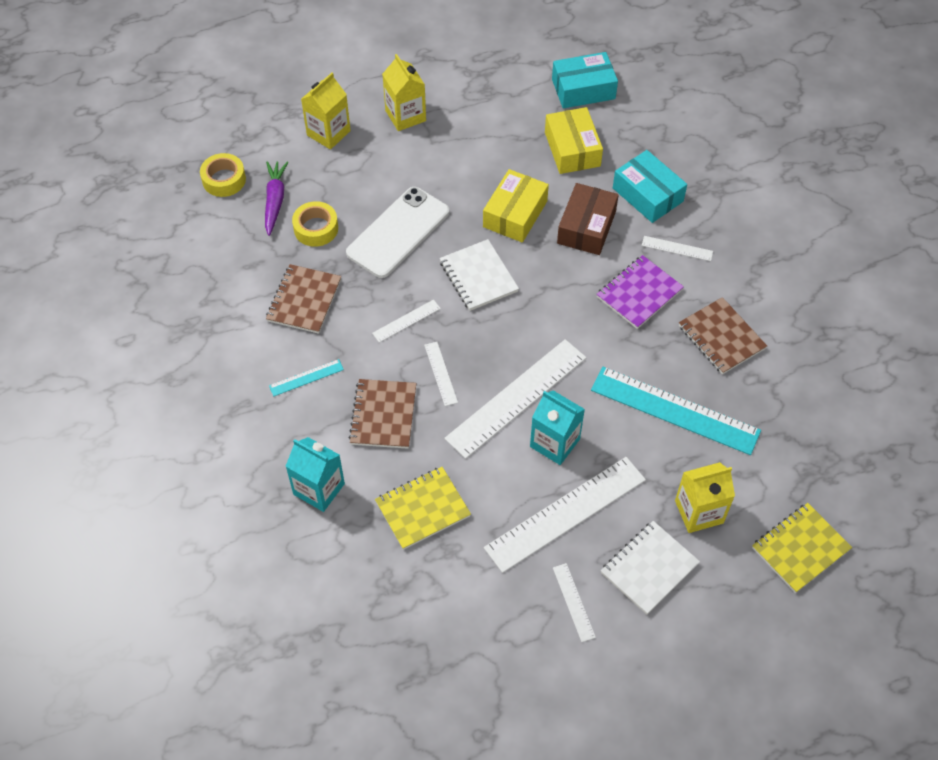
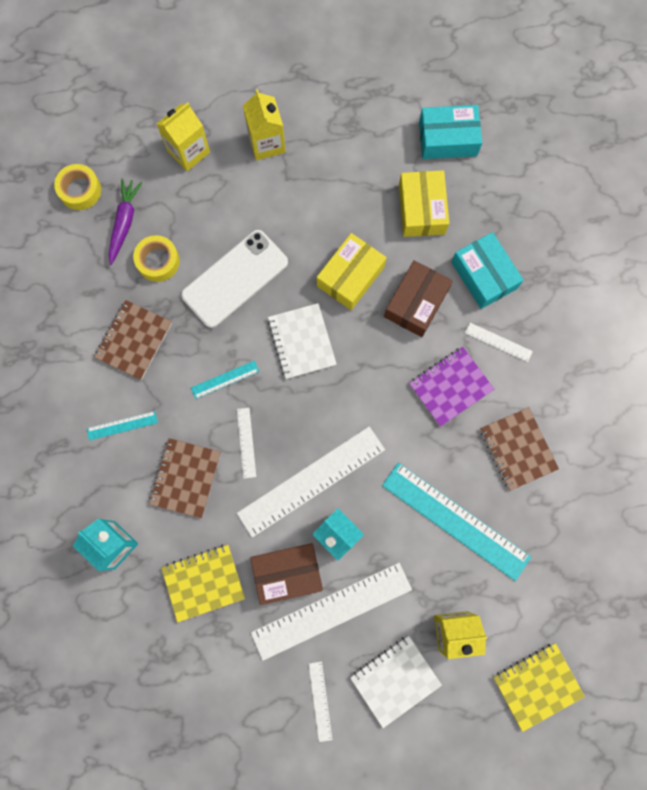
camera: 10 degrees right, 20 degrees up
white ruler [372,300,441,342] -> turquoise ruler [191,360,259,399]
none -> brown box [251,543,323,605]

